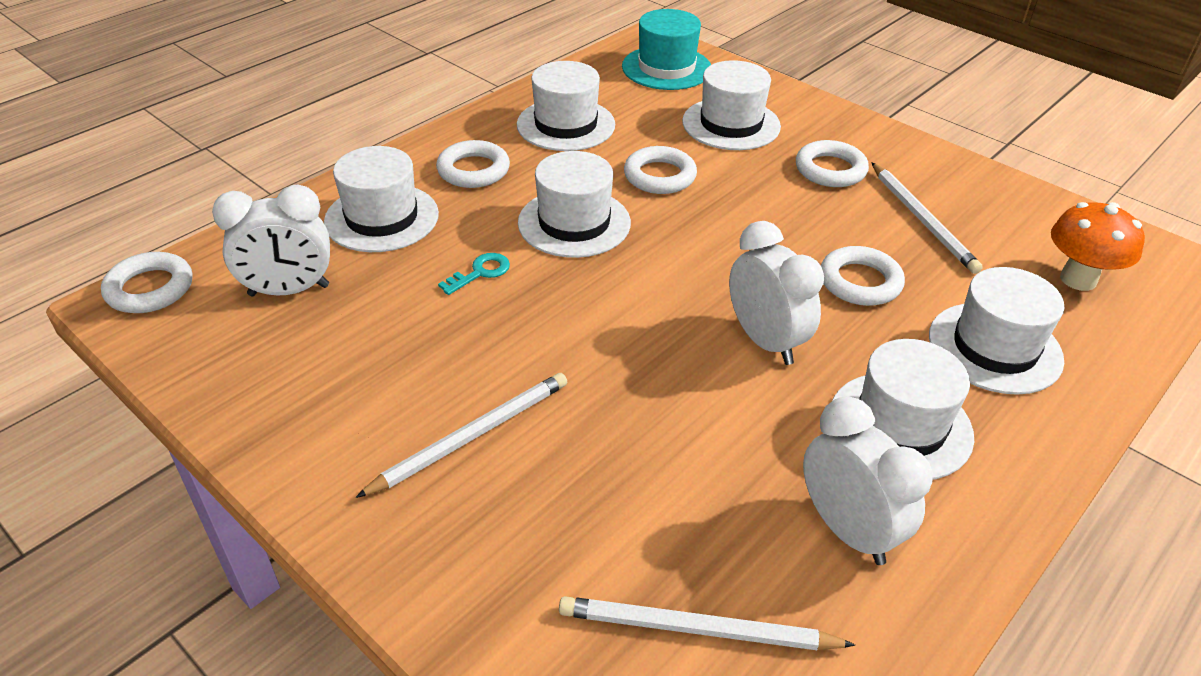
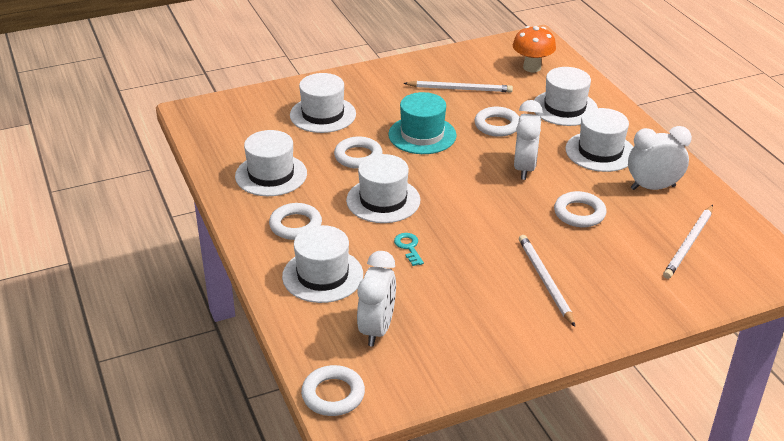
camera: 65 degrees left, 5 degrees down
turquoise hat [622,9,711,90] -> turquoise hat moved to [388,92,457,154]
white clock [729,221,824,365] -> white clock turned 105 degrees clockwise [514,100,543,180]
white ring [796,140,869,187] -> white ring moved to [554,191,606,227]

